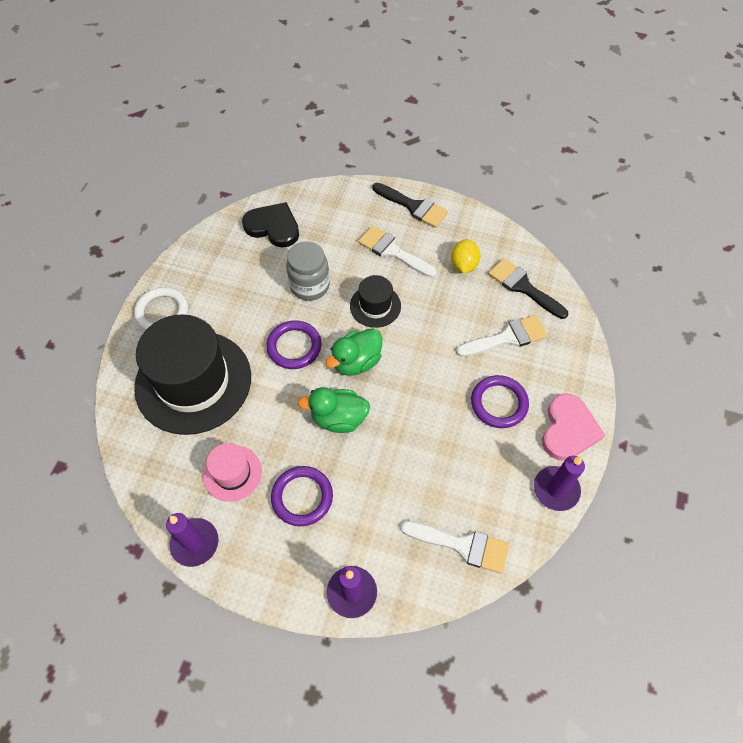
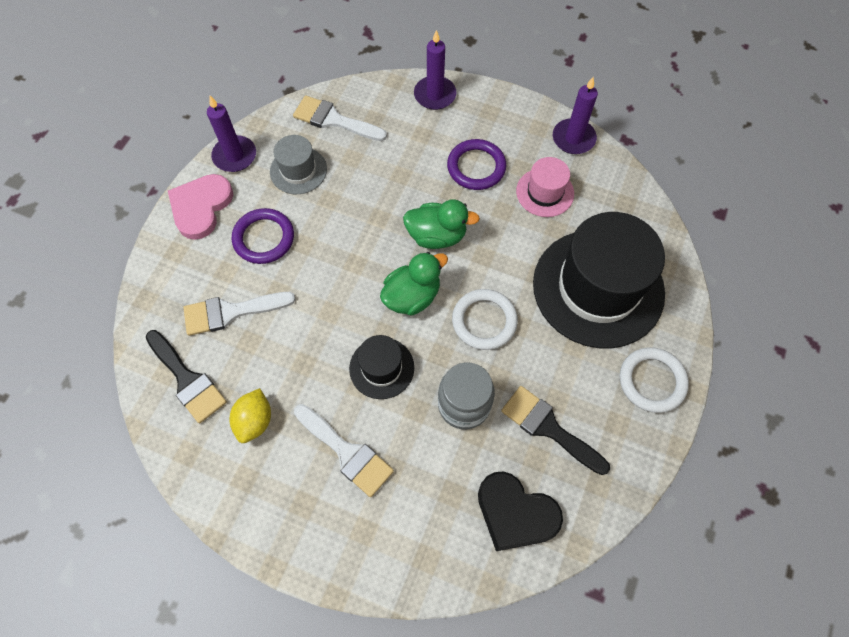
camera: 175 degrees left, 5 degrees up
purple ring [266,320,322,369] -> white ring [452,289,518,350]
black brush [372,183,448,228] -> black brush moved to [501,386,610,475]
none -> grey hat [270,135,327,194]

